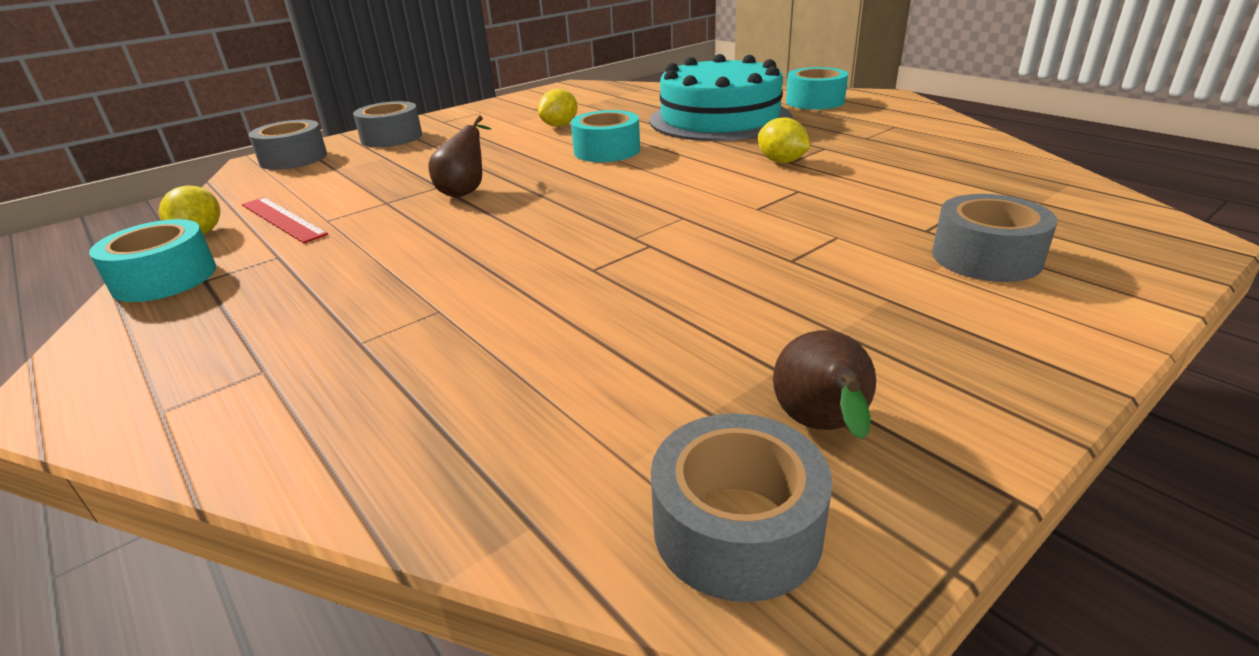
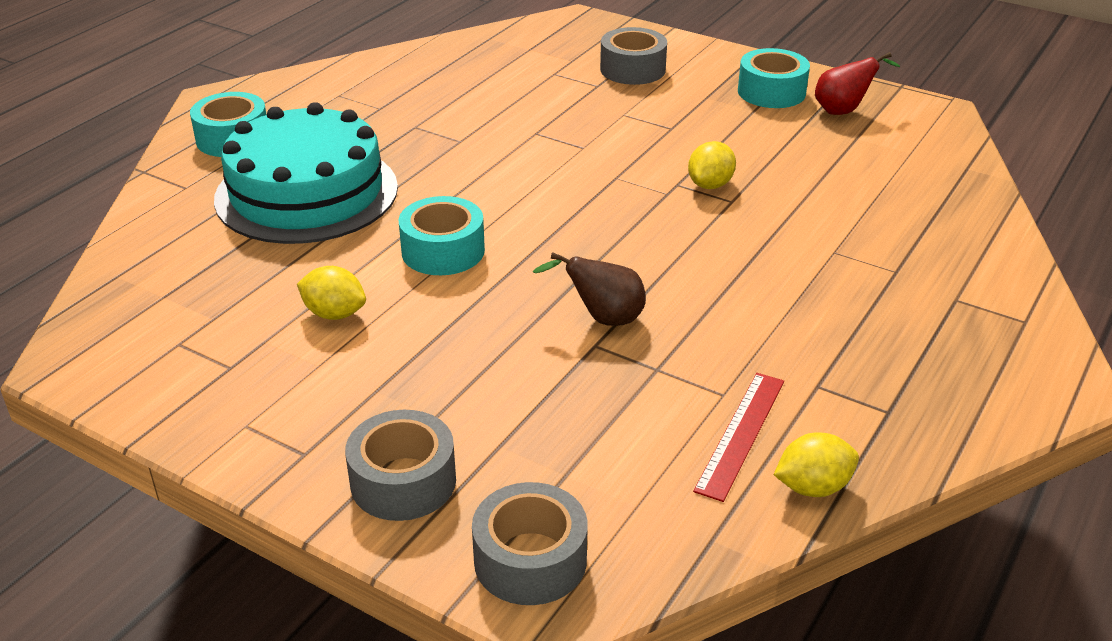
camera: 110 degrees left, 5 degrees up
turquoise tape [89,219,216,302] -> turquoise tape moved to [738,48,810,108]
grey tape [651,413,833,602] -> none
yellow lemon [758,117,810,163] -> yellow lemon moved to [688,141,736,189]
brown pear [773,330,876,439] -> red pear [815,52,900,115]

